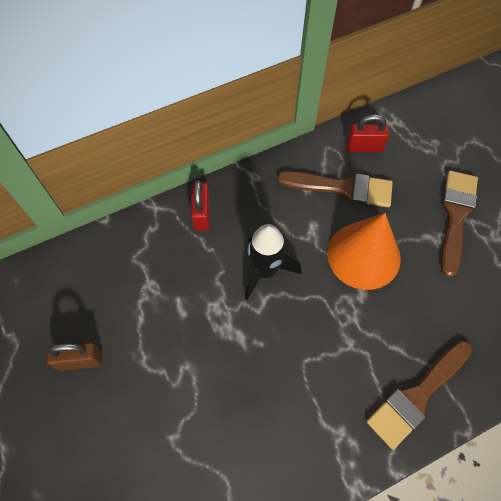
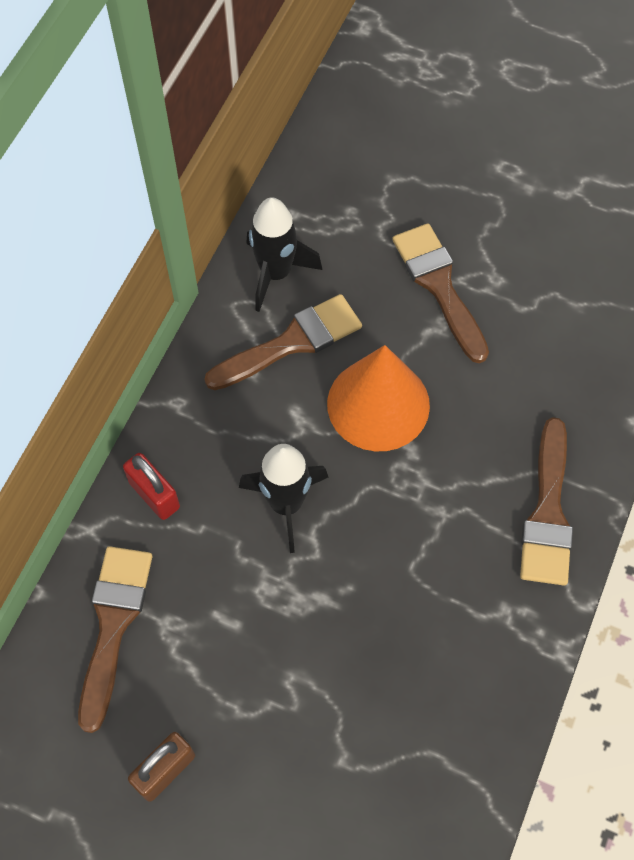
camera: 40 degrees left, 0 degrees up
red padlock [346,114,390,152] -> black rocket [246,197,323,312]
none -> brown brush [78,546,152,733]

